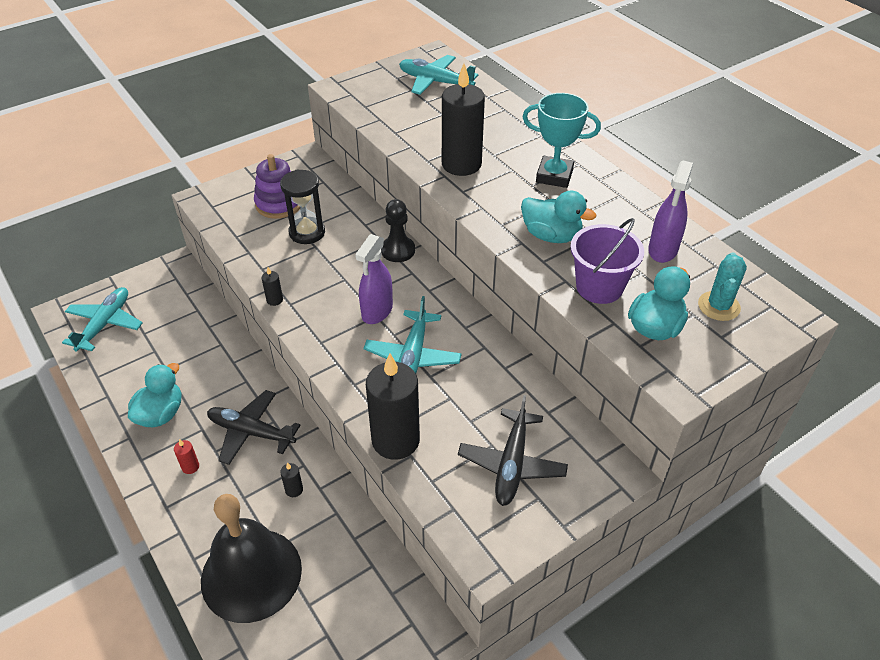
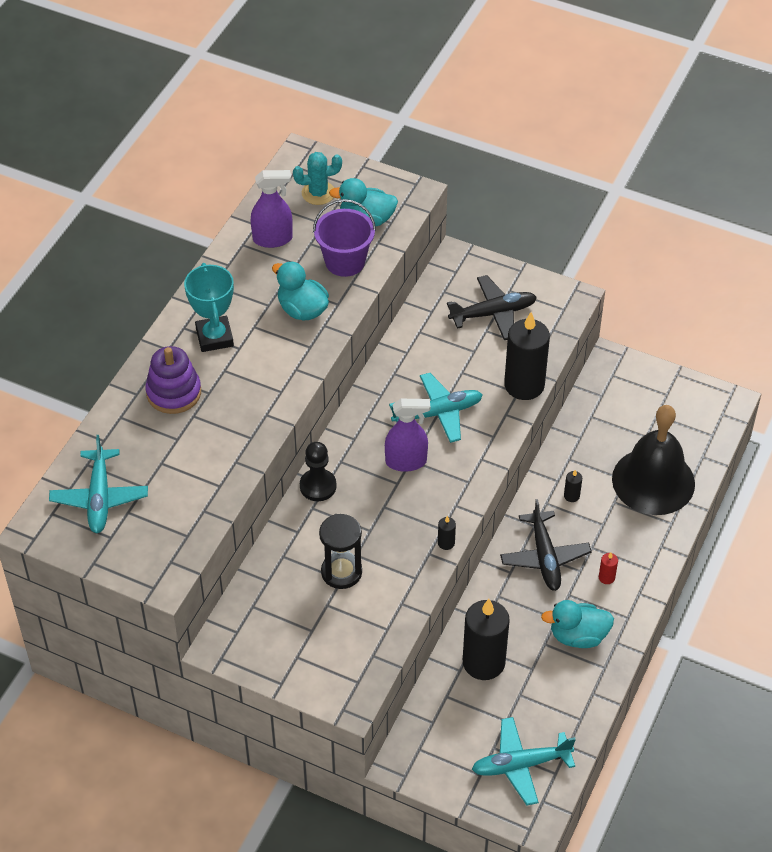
camera: 120 degrees left, 5 degrees up
purple stacking toy [254,154,300,219] -> purple stacking toy moved to [145,346,201,414]
black candle [442,64,485,176] -> black candle moved to [463,599,510,680]
turquoise duck [521,191,596,243] -> turquoise duck turned 45 degrees counterclockwise [272,261,329,321]

